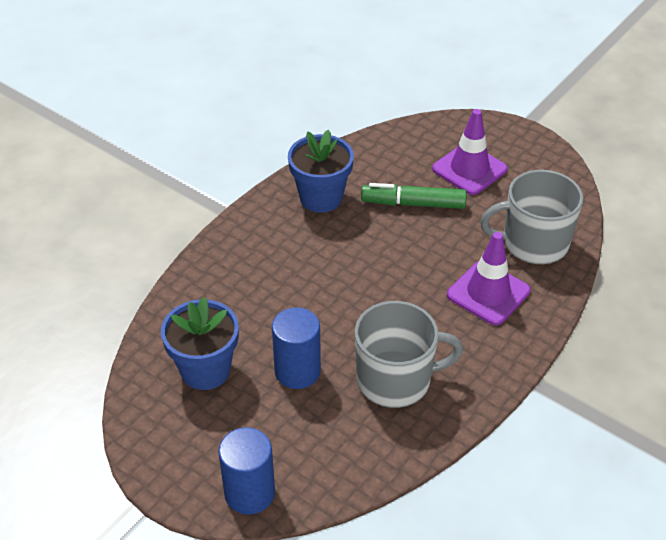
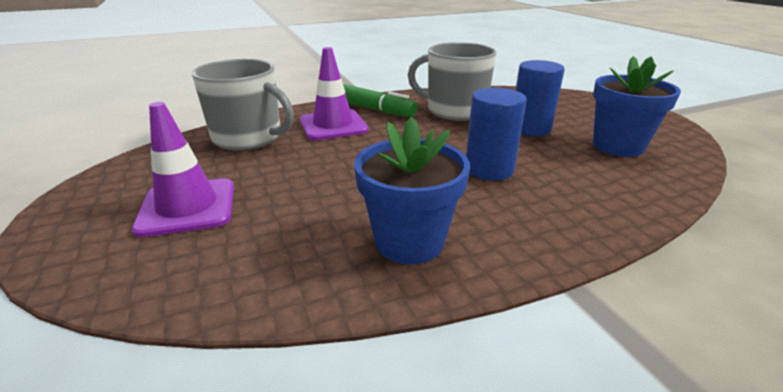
camera: 150 degrees left, 15 degrees down
blue cylinder [218,427,275,515] -> blue cylinder moved to [466,88,527,180]
green marker [361,183,467,209] -> green marker moved to [343,84,418,117]

